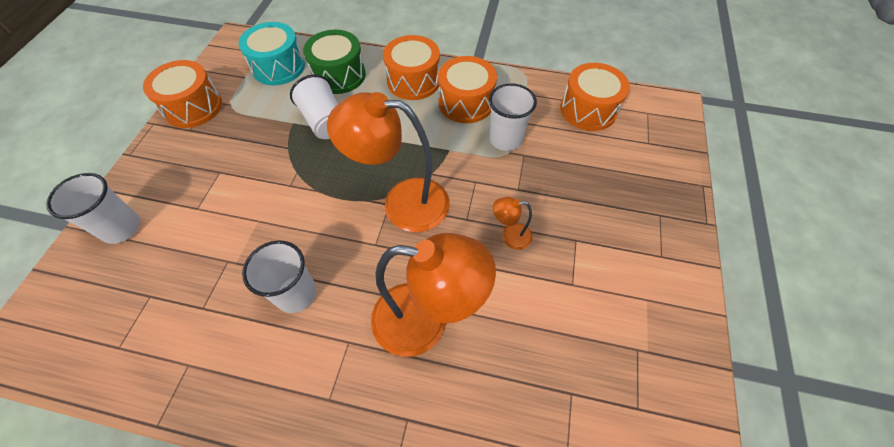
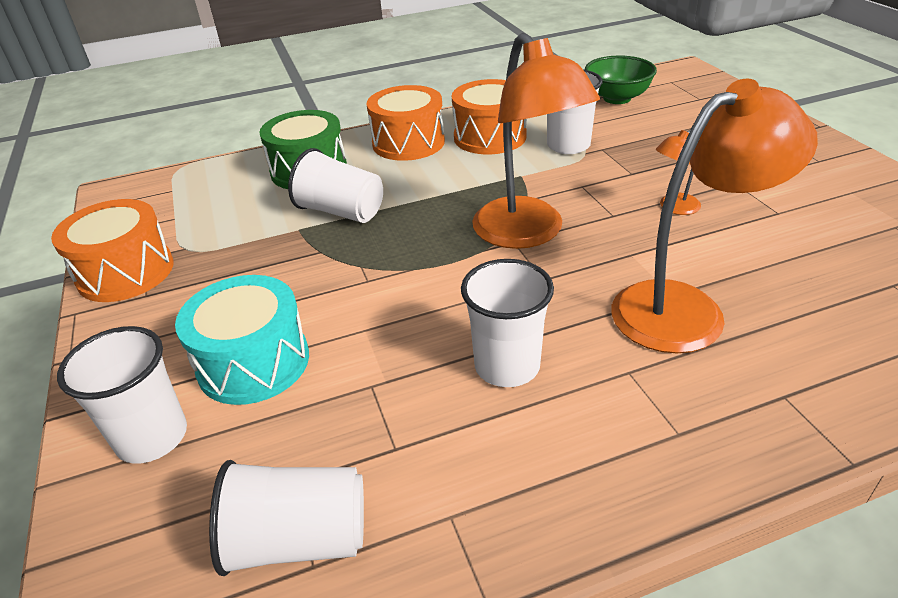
camera: 30 degrees left, 20 degrees down
turquoise drum [238,22,305,85] -> turquoise drum moved to [175,275,309,405]
orange lamp [327,92,449,232] -> orange lamp turned 90 degrees counterclockwise [472,33,600,249]
orange drum [560,63,630,131] -> green bowl [585,56,657,104]
none -> white cup [209,460,364,576]

